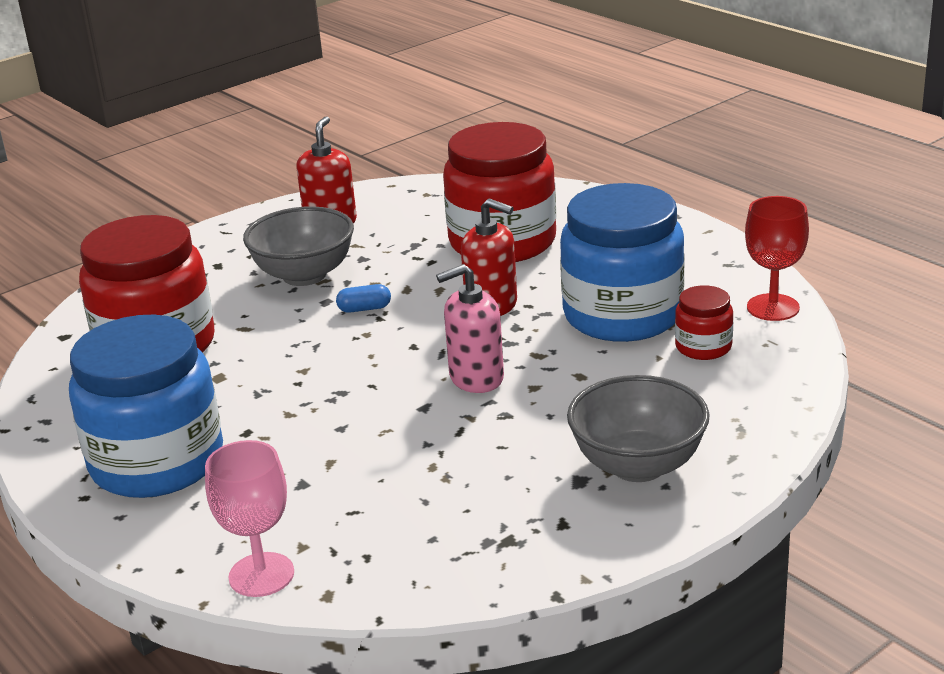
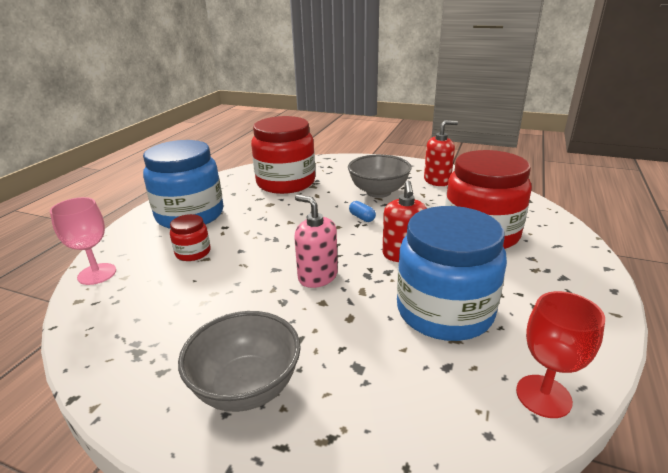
camera: 60 degrees right, 0 degrees up
red jar [675,285,733,360] -> red jar moved to [170,214,211,261]

